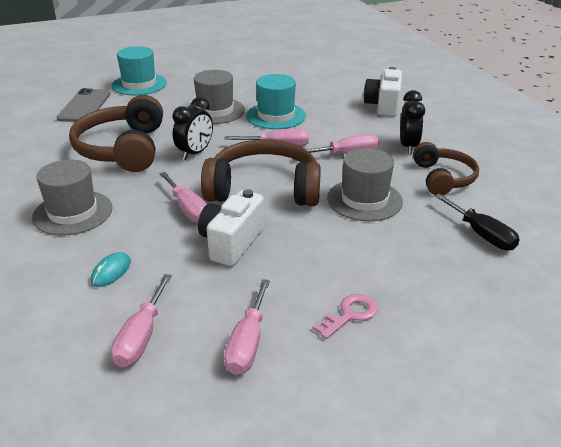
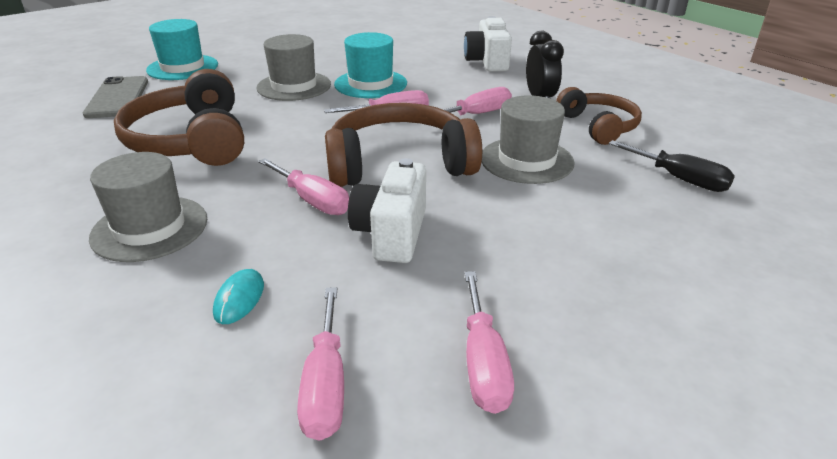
camera: 15 degrees left, 0 degrees up
black clock [173,97,213,160] -> none
pink key [312,294,378,339] -> none

